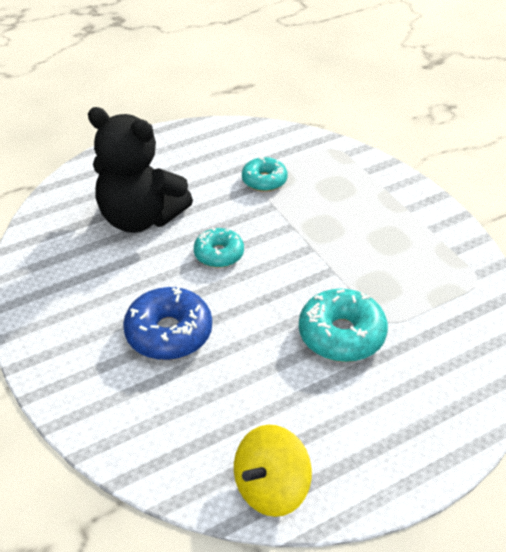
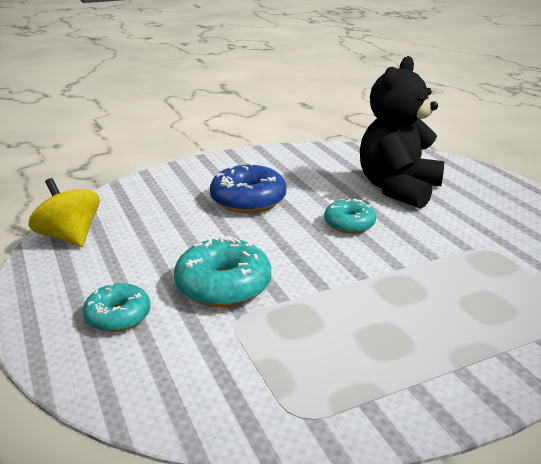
camera: 95 degrees right, 15 degrees down
turquoise donut [242,157,287,192] -> turquoise donut moved to [83,282,150,332]

